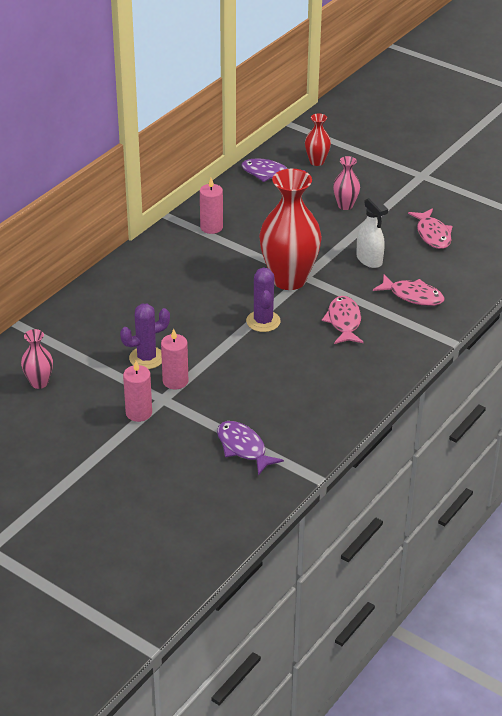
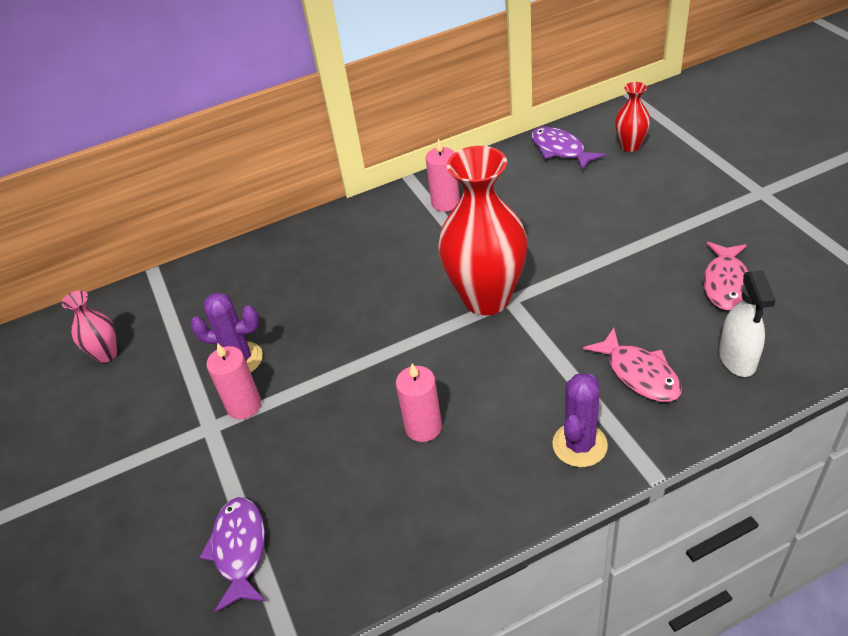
camera: 35 degrees right, 5 degrees up
pink candle [123,361,152,422] -> pink candle moved to [396,363,442,442]
purple cactus [246,267,281,332] -> purple cactus moved to [552,373,608,467]
pink fish [322,296,364,344] -> none
pink vase [333,156,360,210] -> none
white spray bottle [356,196,388,268] -> white spray bottle moved to [719,270,776,377]

